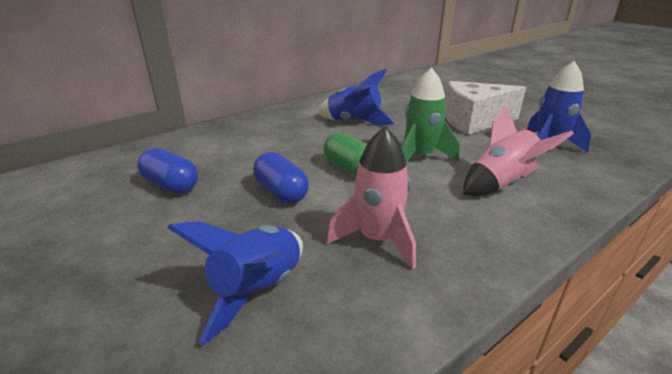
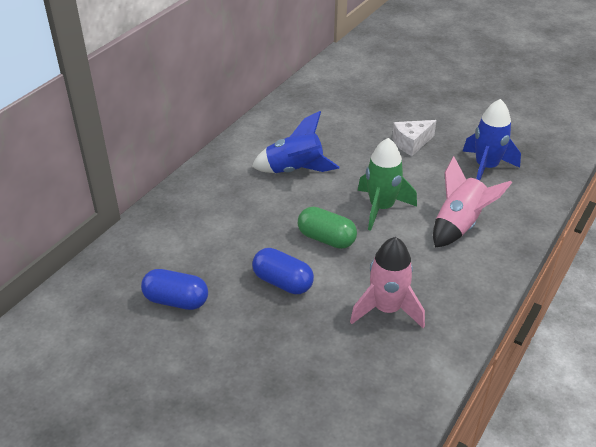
camera: 20 degrees left, 10 degrees up
blue rocket [167,221,303,345] -> none
white cheese [445,81,526,135] -> white cheese [392,120,437,156], size x0.57

